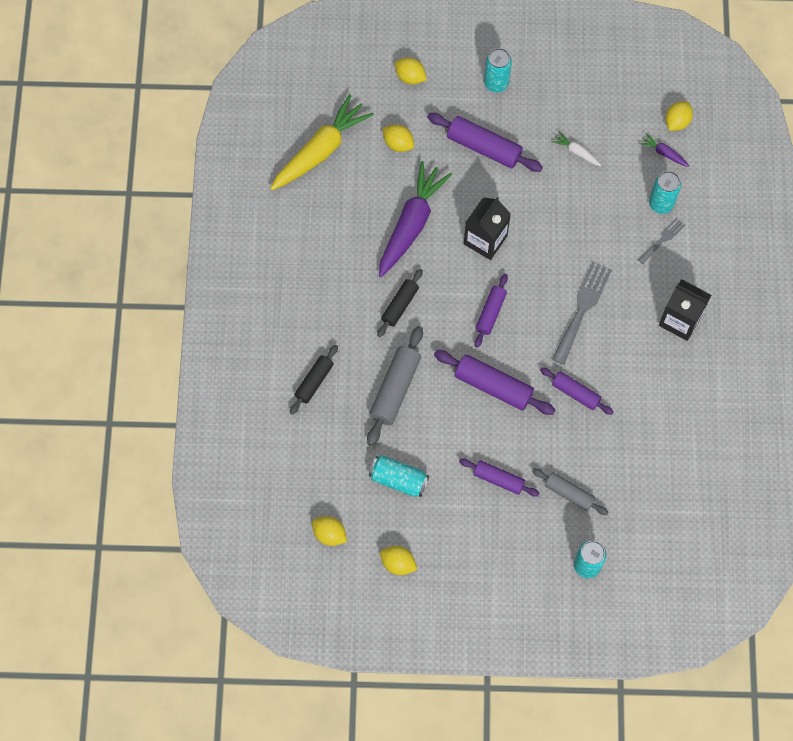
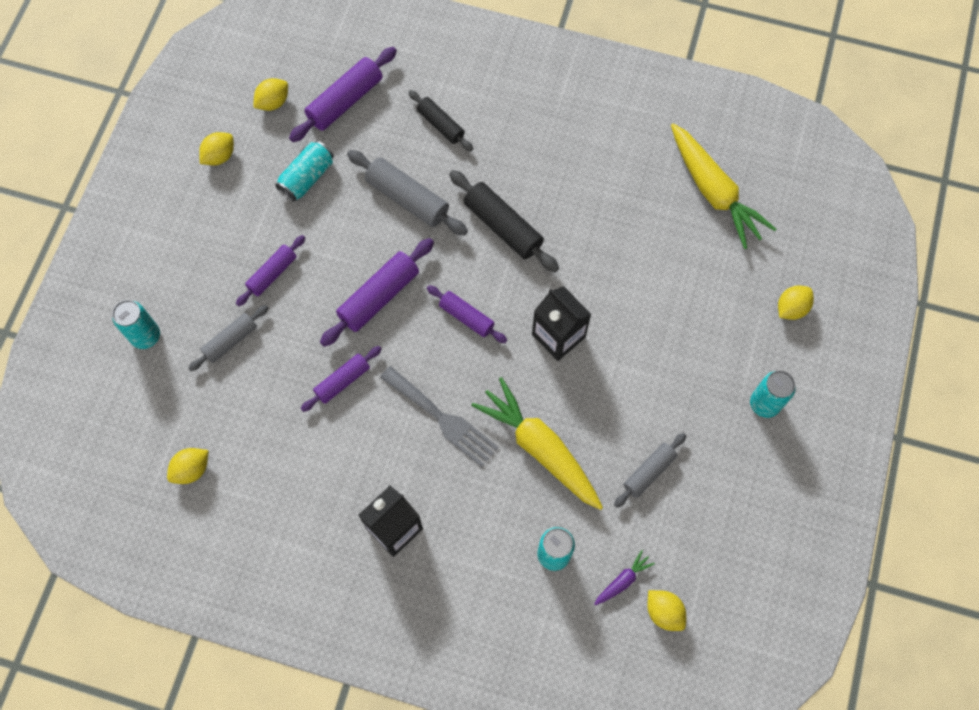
camera: 105 degrees right, 0 degrees up
black rolling pin [377,269,423,337] -> black rolling pin [449,170,559,272], size x1.58
purple carrot [379,161,452,277] -> none
yellow lemon [383,125,414,152] -> yellow lemon moved to [167,448,209,484]
purple rolling pin [427,113,543,172] -> purple rolling pin moved to [289,47,397,142]
white carrot [552,131,601,166] -> grey rolling pin [614,433,686,508]
grey fork [638,218,685,264] -> none
none -> yellow carrot [471,377,603,510]

